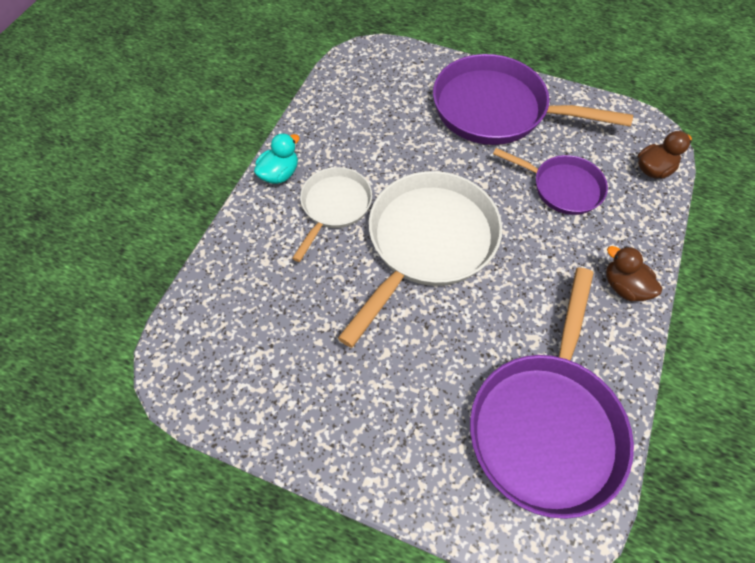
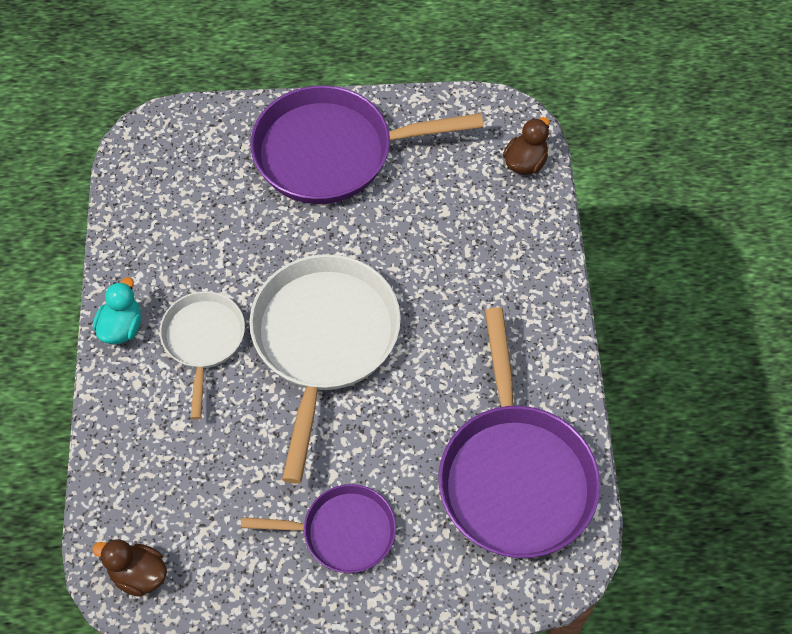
camera: 25 degrees left, 0 degrees up
purple pan [493,148,608,215] -> purple pan moved to [241,484,396,573]
brown duck [606,246,662,301] -> brown duck moved to [92,539,167,597]

